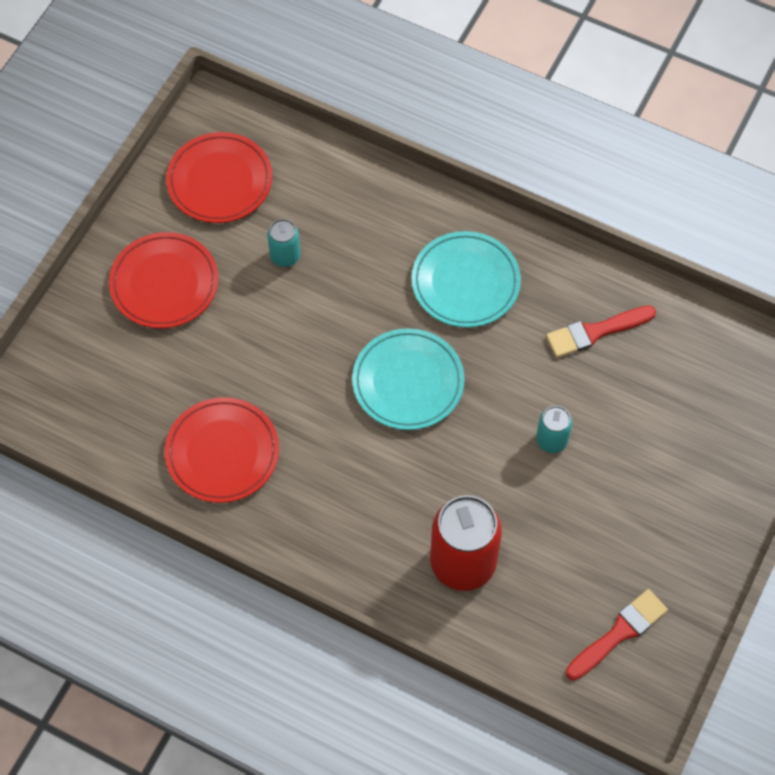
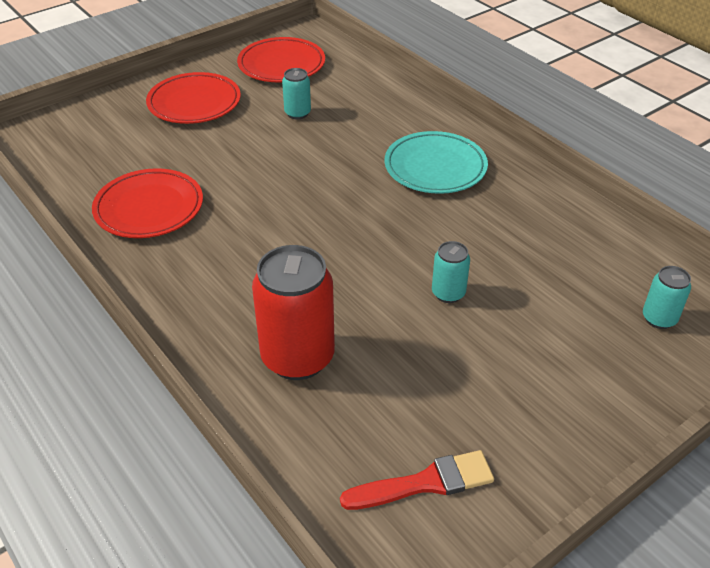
camera: 25 degrees right, 20 degrees down
turquoise plate [352,328,465,430] -> none
red brush [546,306,656,358] -> none
none -> turquoise can [643,266,691,329]

